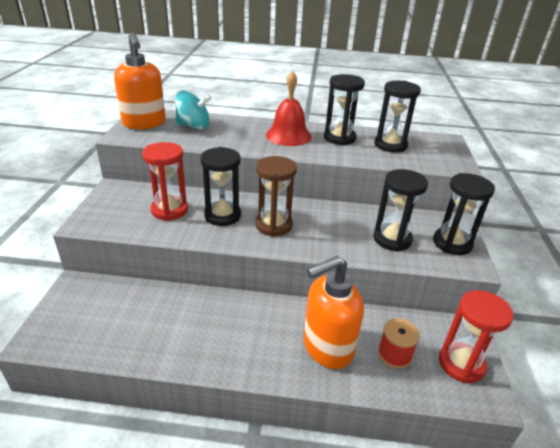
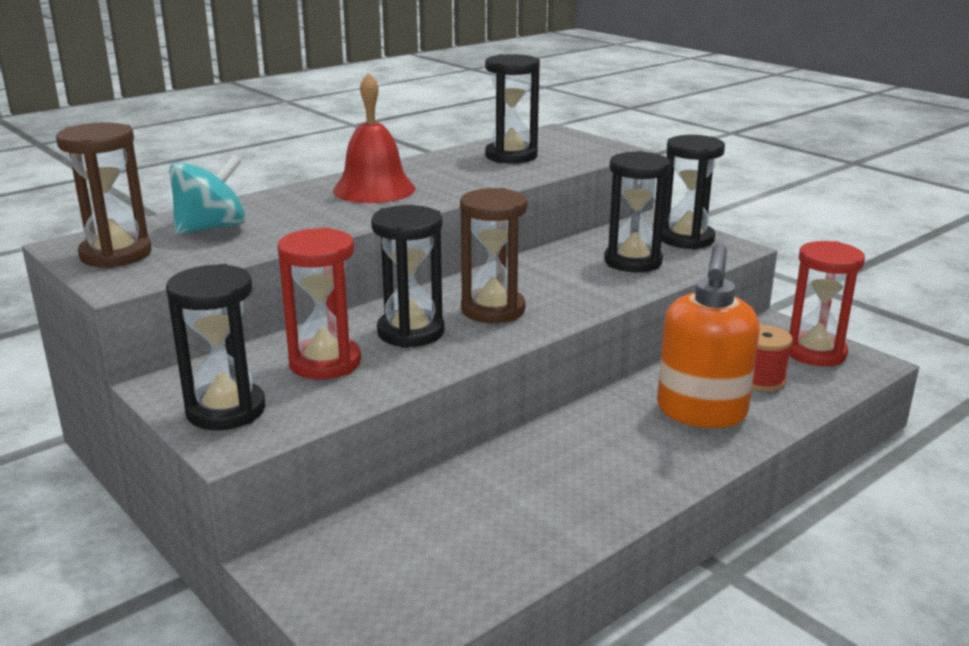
camera: 45 degrees left, 10 degrees down
orange soap dispenser [114,32,166,129] -> brown hourglass [56,122,152,268]
black hourglass [324,74,365,145] -> black hourglass moved to [166,264,266,430]

